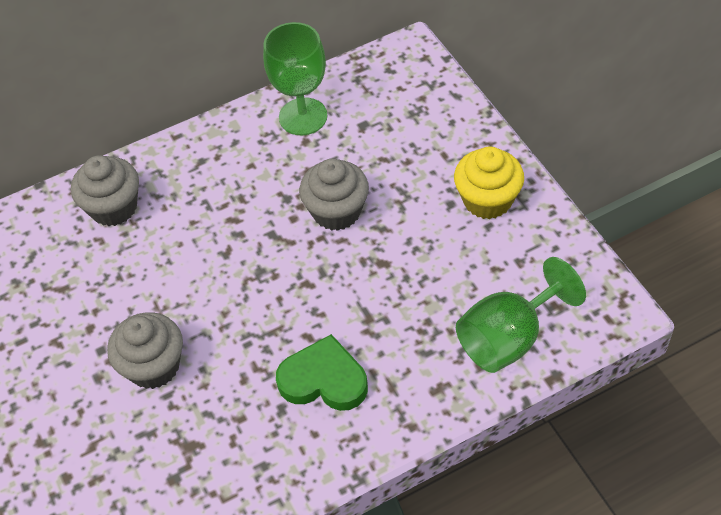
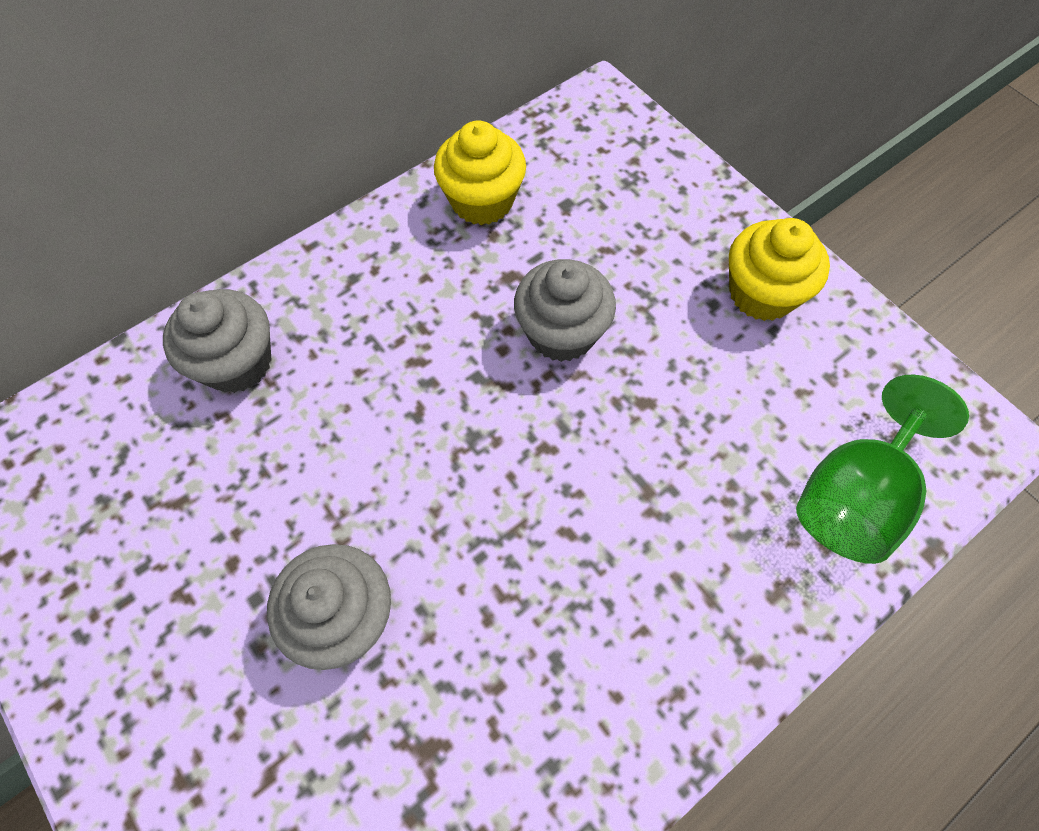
camera: 15 degrees left, 10 degrees up
green goblet [263,22,327,135] -> yellow cupcake [434,120,526,225]
green heart [276,334,368,411] -> none

